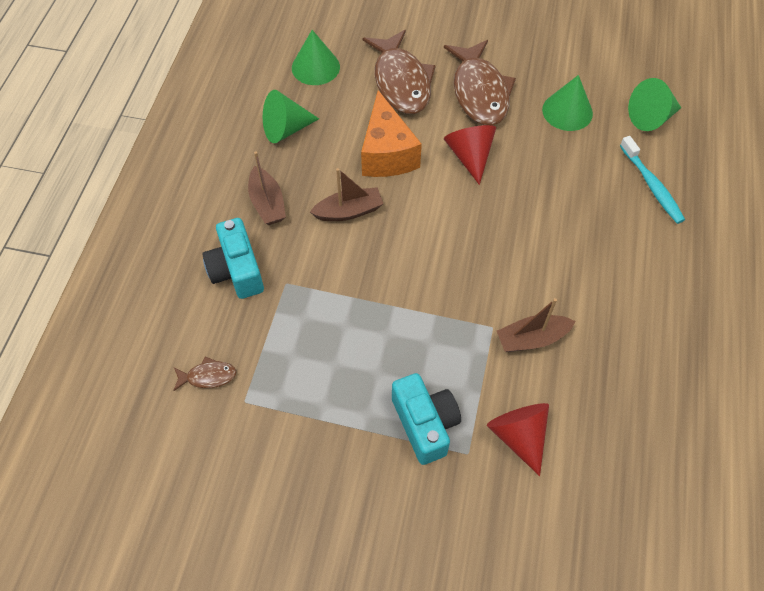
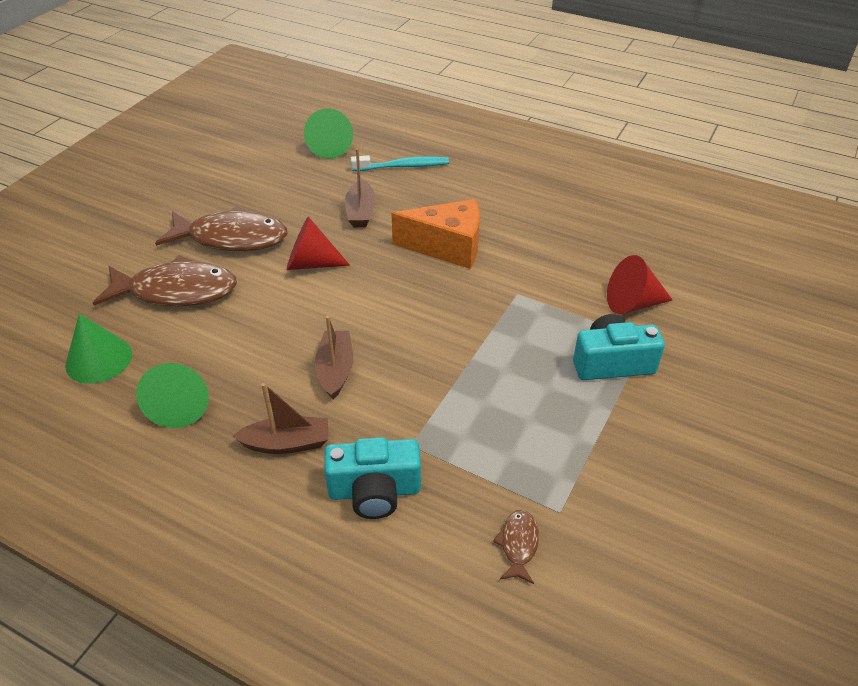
camera: 75 degrees left, 15 degrees down
orange cheese [361,90,422,177] -> orange cheese moved to [391,199,480,269]
brown boat [497,298,576,352] -> brown boat moved to [345,148,376,227]
green cone [542,75,593,131] -> none

